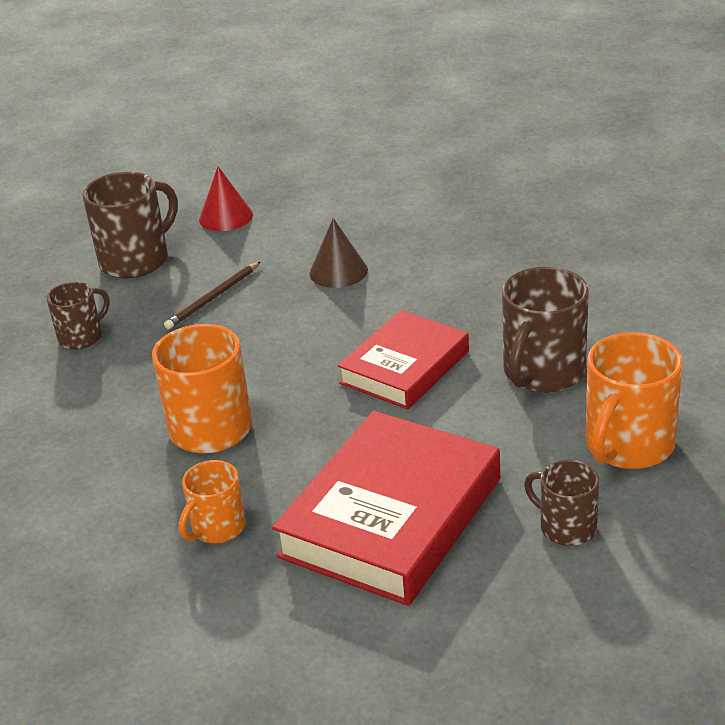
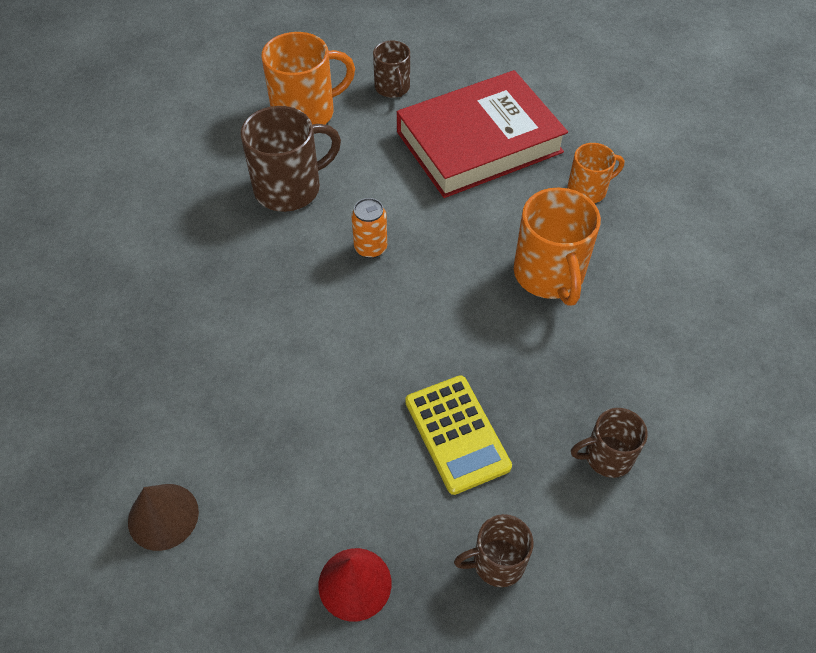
camera: 150 degrees left, 20 degrees up
brown mug [82,172,178,279] -> brown mug [454,514,533,587], size x0.59
brown pencil [164,261,261,329] -> yellow calculator [405,375,512,495]
brown cone [309,218,368,288] -> brown cone moved to [128,484,199,551]
red book [337,310,469,410] -> orange can [351,198,387,258]

